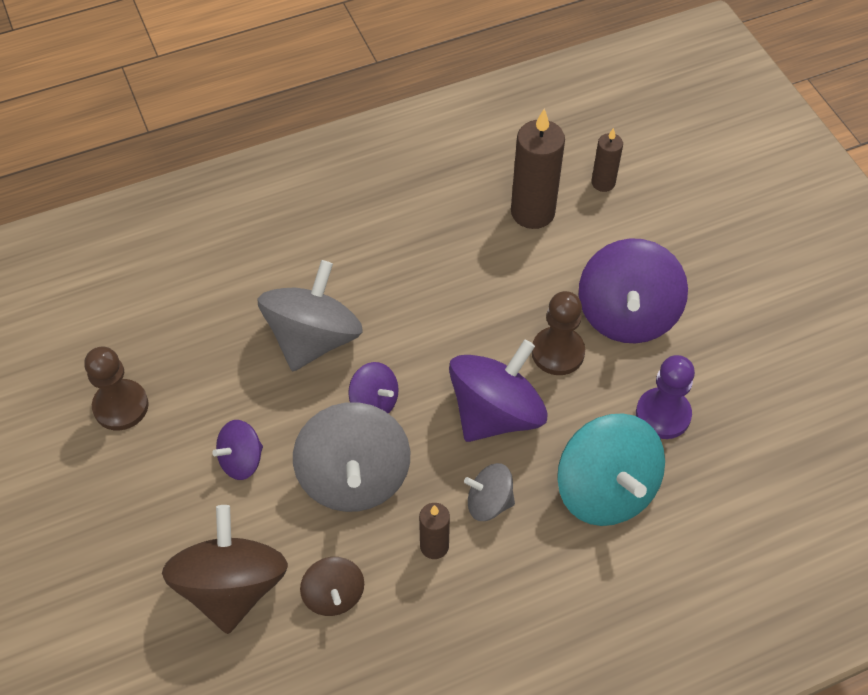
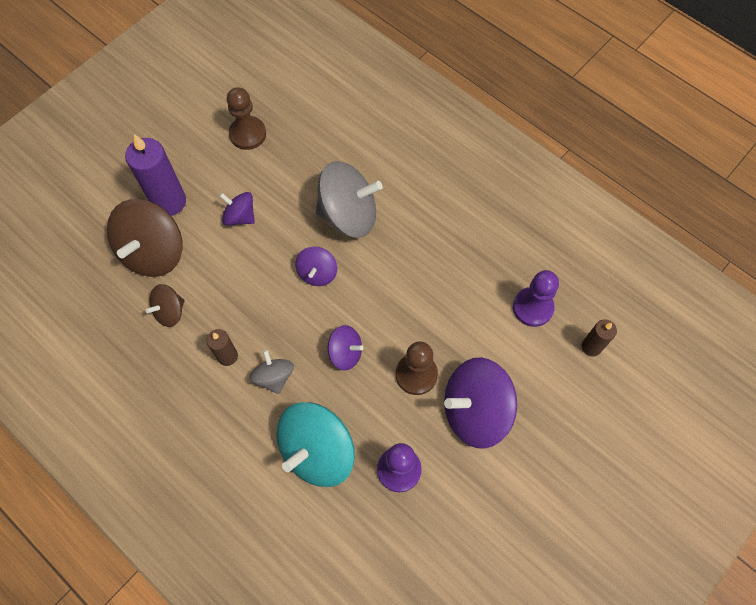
camera: 65 degrees right, 10 degrees up
brown spinning top [162,505,288,634] -> brown spinning top turned 135 degrees clockwise [107,199,183,277]
grey spinning top [293,402,410,512] -> none
purple spinning top [449,339,548,442] -> purple spinning top [328,325,363,370], size x0.53
brown candle [511,108,565,229] -> purple pawn [513,270,559,327]
none -> purple candle [125,134,186,216]

